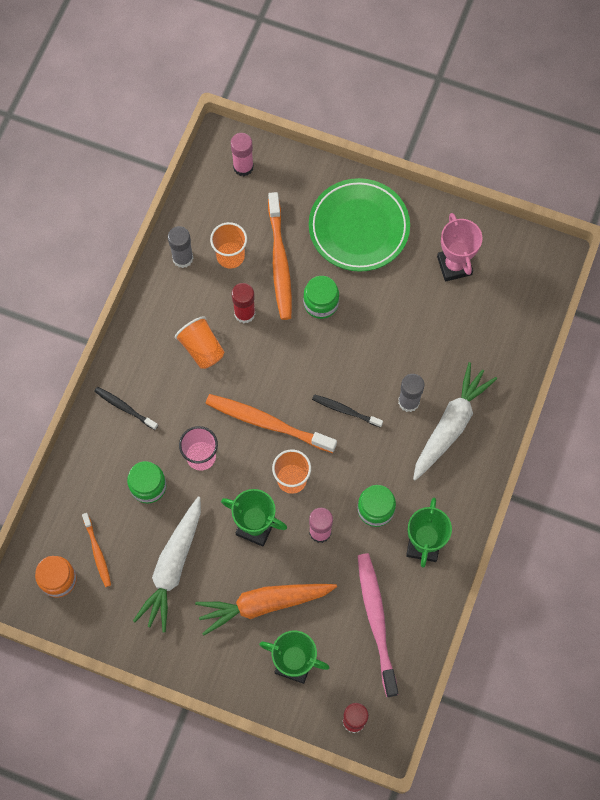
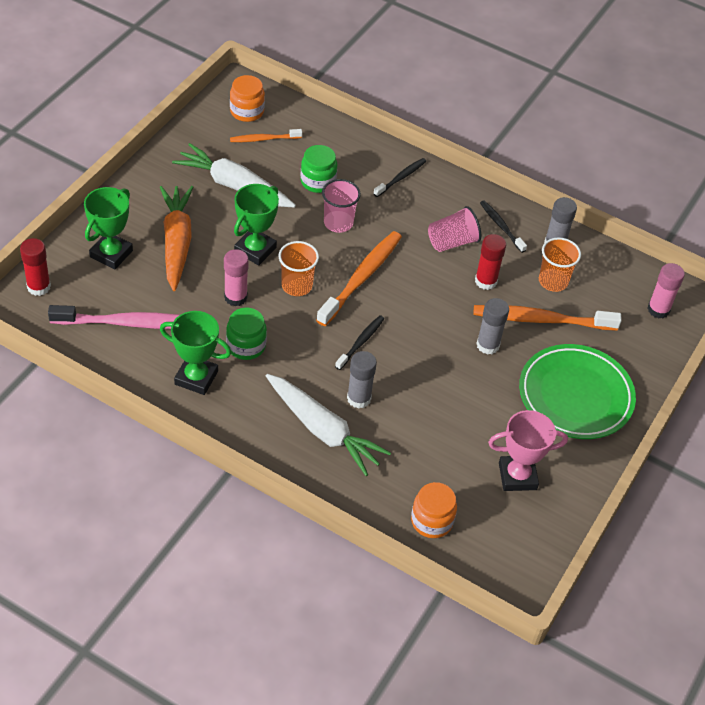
camera: 95 degrees right, 20 degrees down
orange cup [175,316,225,369] -> pink cup [428,206,482,252]
green jar [303,276,339,319] -> grey glue stick [476,298,509,355]
none -> orange jar [411,482,457,538]
none -> black toothbrush [480,200,527,253]

